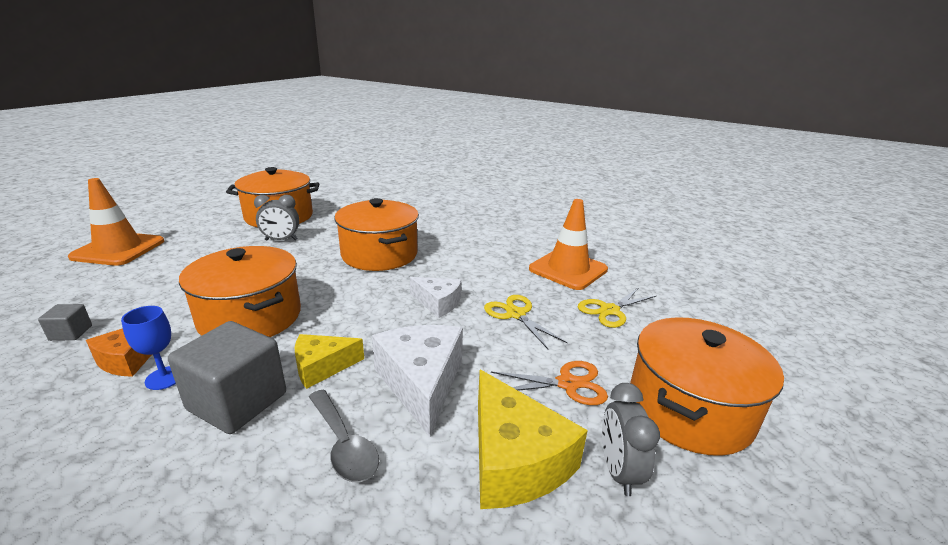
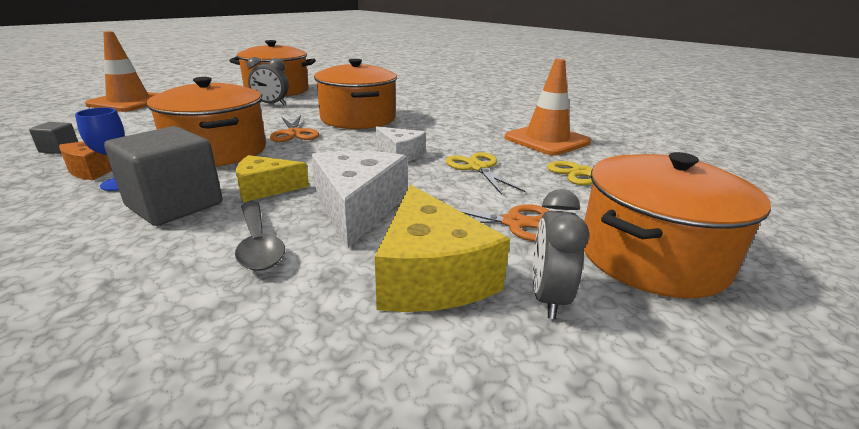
camera: 10 degrees right, 0 degrees up
none -> orange scissors [270,115,319,142]

